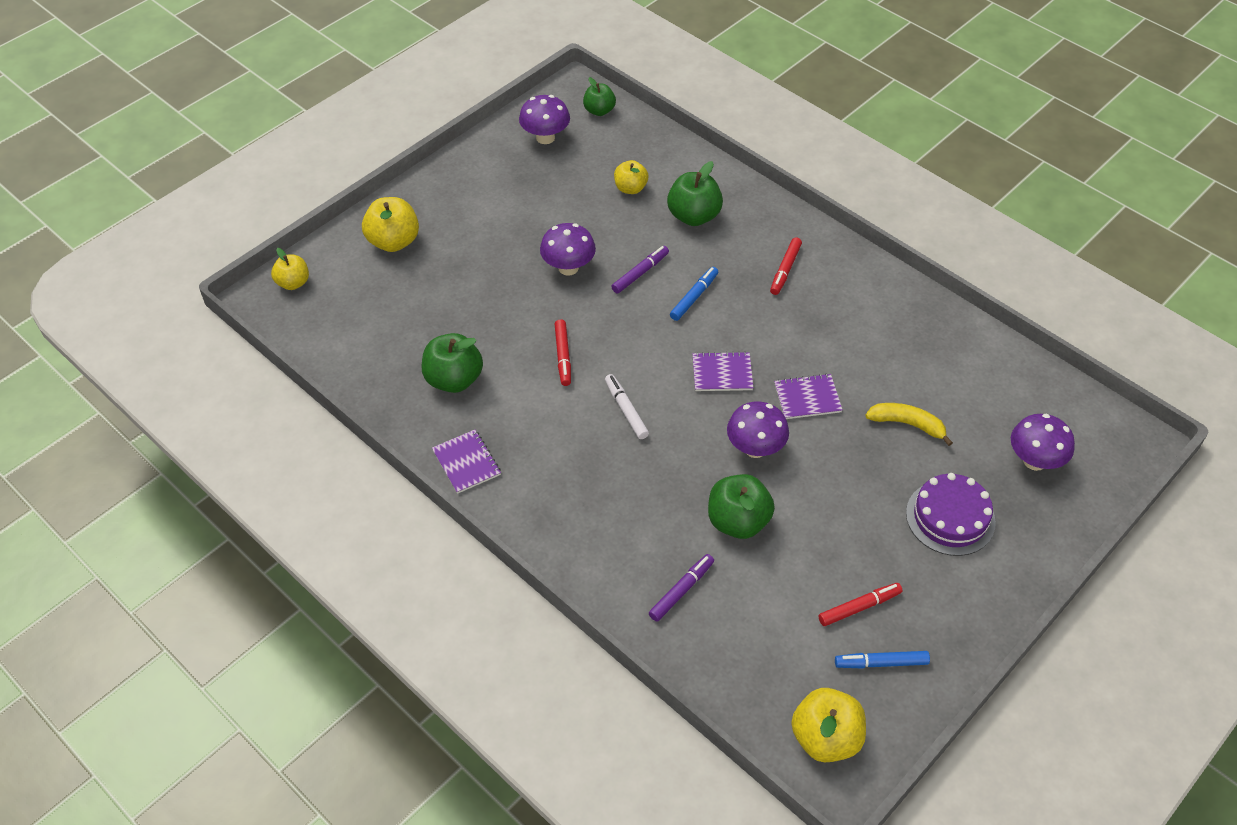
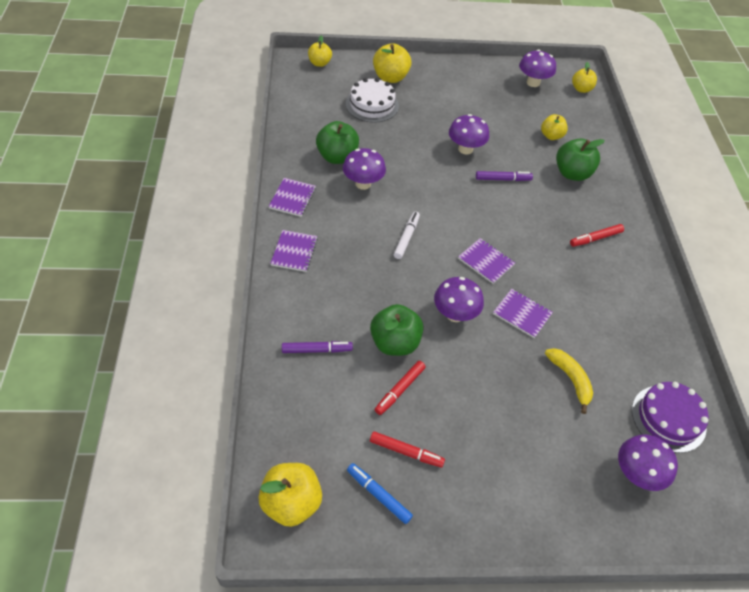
camera: 40 degrees right, 0 degrees up
red marker [555,319,571,386] -> red marker moved to [374,361,426,415]
green apple [583,77,616,116] -> yellow apple [572,62,597,93]
blue marker [670,267,718,321] -> none
purple cake [906,473,996,556] -> purple cake moved to [632,382,709,453]
none -> purple notebook [270,230,318,272]
none -> purple mushroom [343,148,386,190]
none -> white cake [346,78,399,123]

